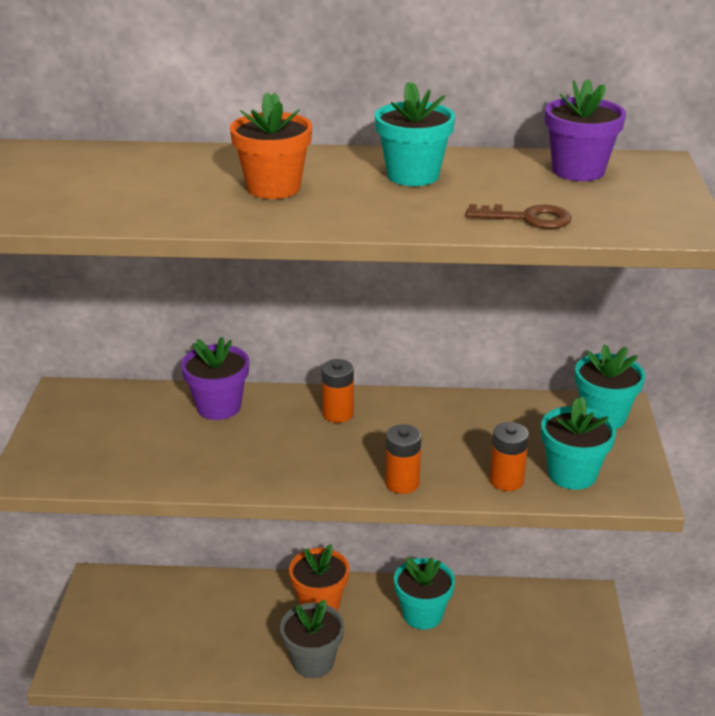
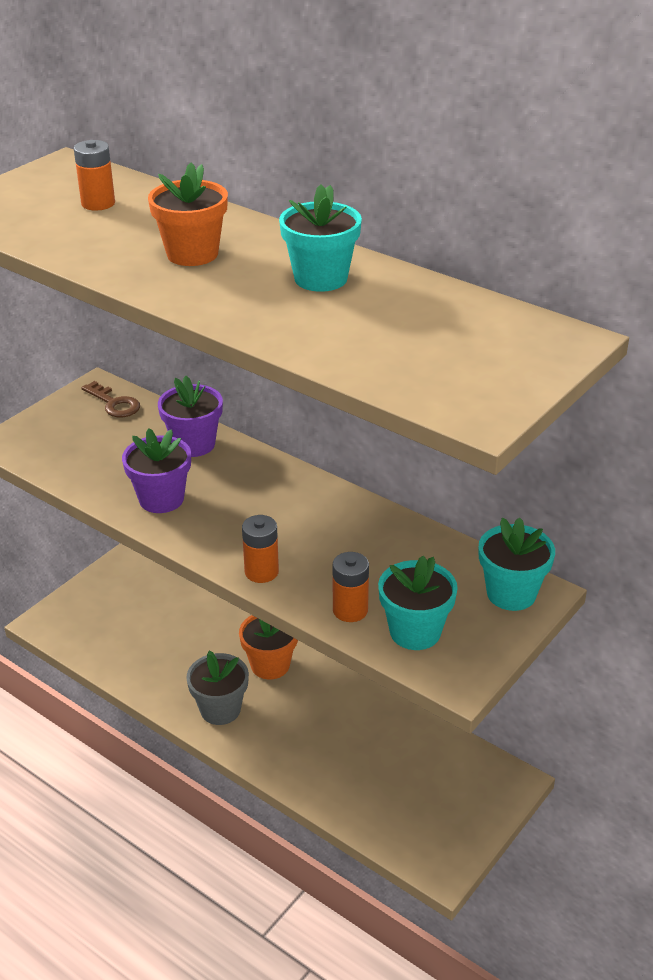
camera: 35 degrees right, 5 degrees up
orange battery [321,359,354,423] -> orange battery moved to [74,140,115,211]
turquoise flower pot [394,557,455,630] -> none
brown key [466,204,572,229] -> brown key moved to [81,381,140,417]
purple flower pot [545,79,626,181] -> purple flower pot moved to [122,428,191,513]

